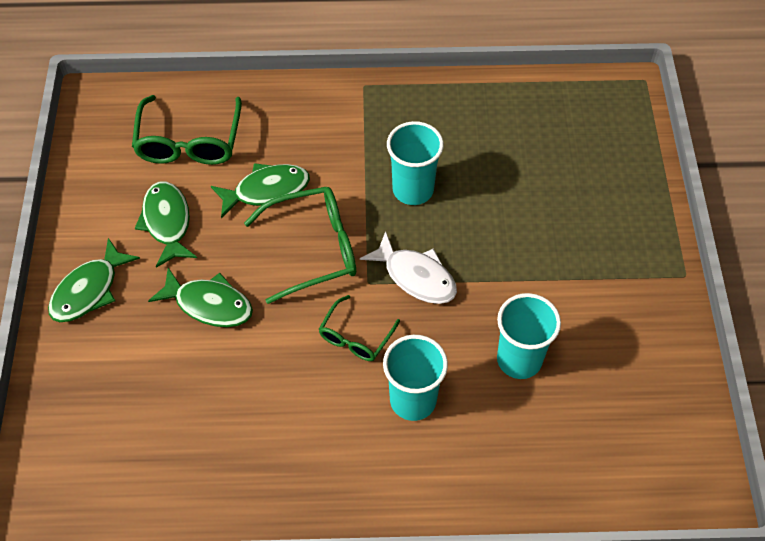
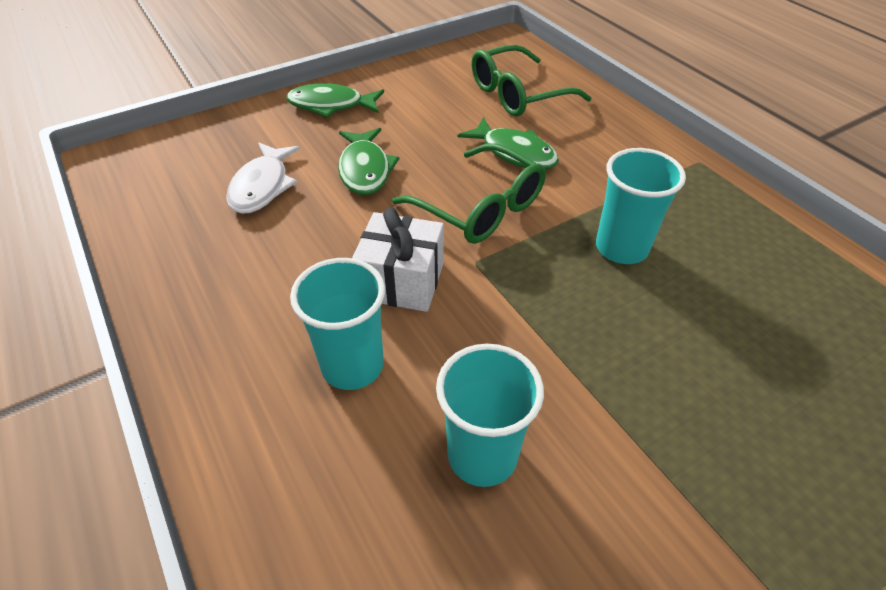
camera: 60 degrees right, 10 degrees down
green fish [135,182,197,268] -> none
green glasses [319,295,400,361] -> white gift [352,207,444,312]
white fish [360,231,457,304] -> white fish moved to [226,143,300,214]

